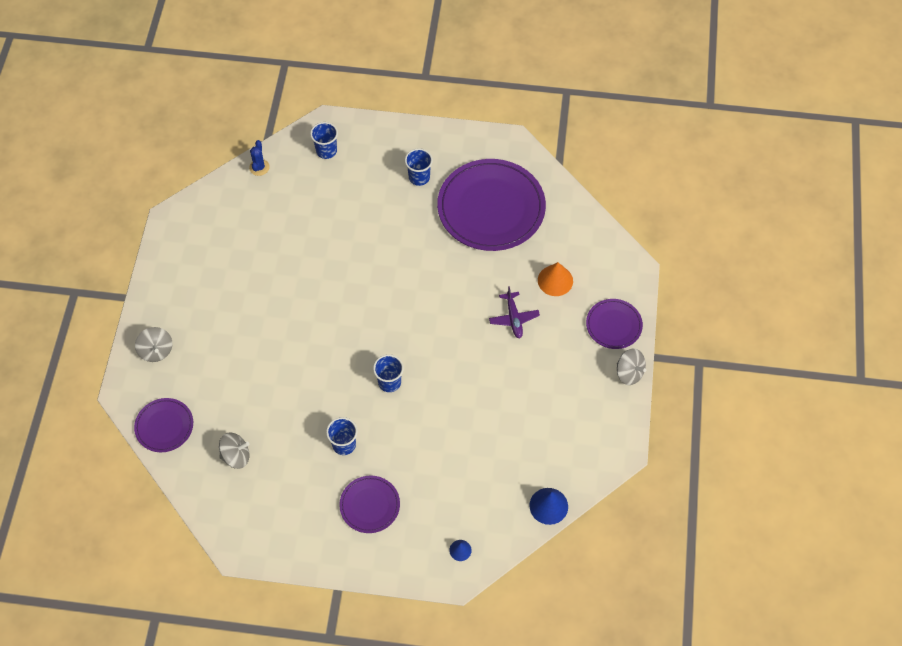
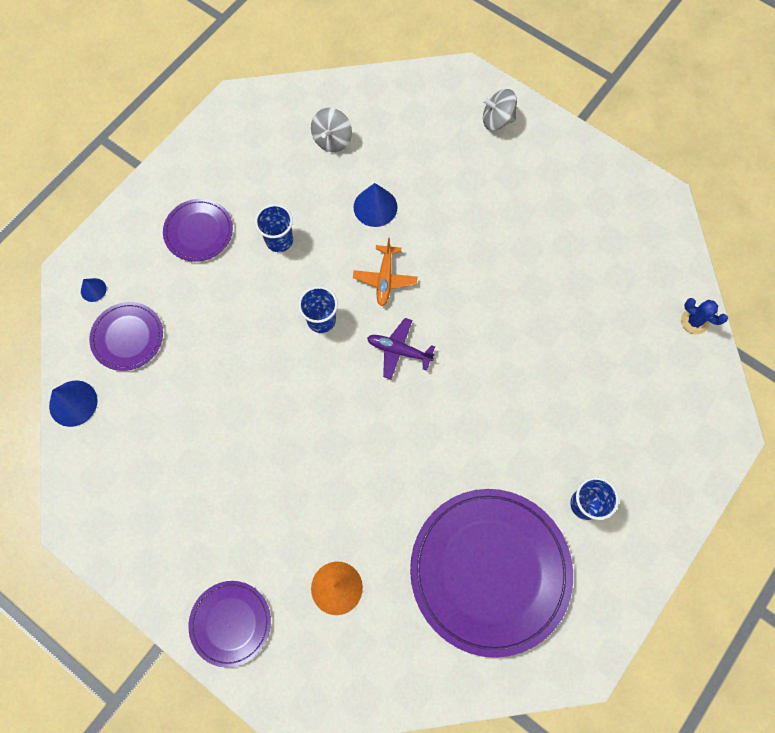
camera: 120 degrees right, 10 degrees up
purple plate [134,398,193,452] -> purple plate moved to [89,302,163,371]
blue cup [310,122,338,159] -> none
purple plane [489,286,540,338] -> purple plane moved to [367,318,435,379]
grey spinning top [617,349,646,385] -> none
none -> blue cone [353,183,398,227]
none -> orange plane [353,238,417,306]

